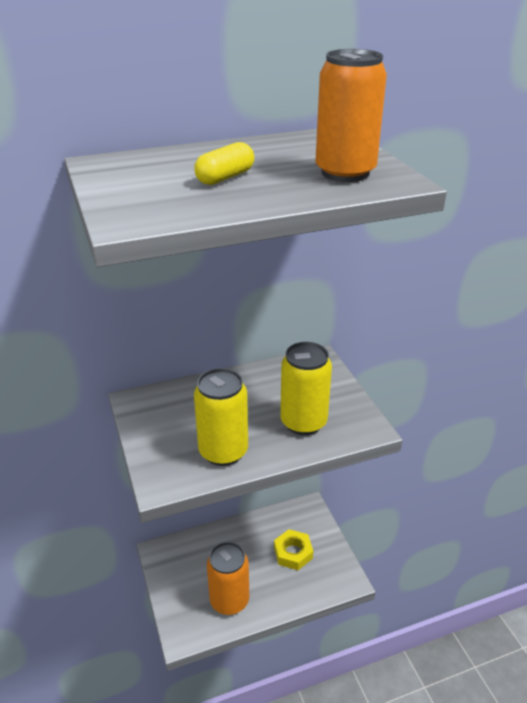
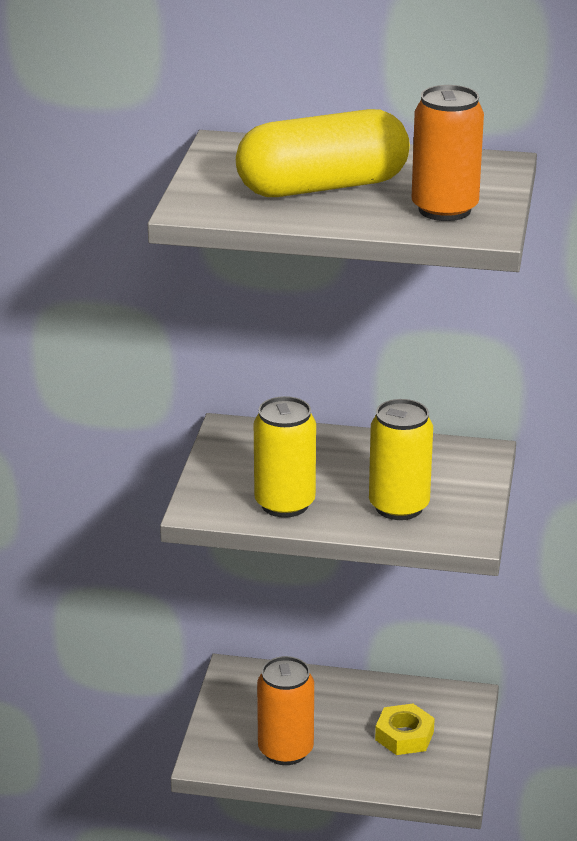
camera: 30 degrees right, 5 degrees down
yellow capsule [194,142,254,185] -> yellow capsule [236,109,410,197], size x2.32

